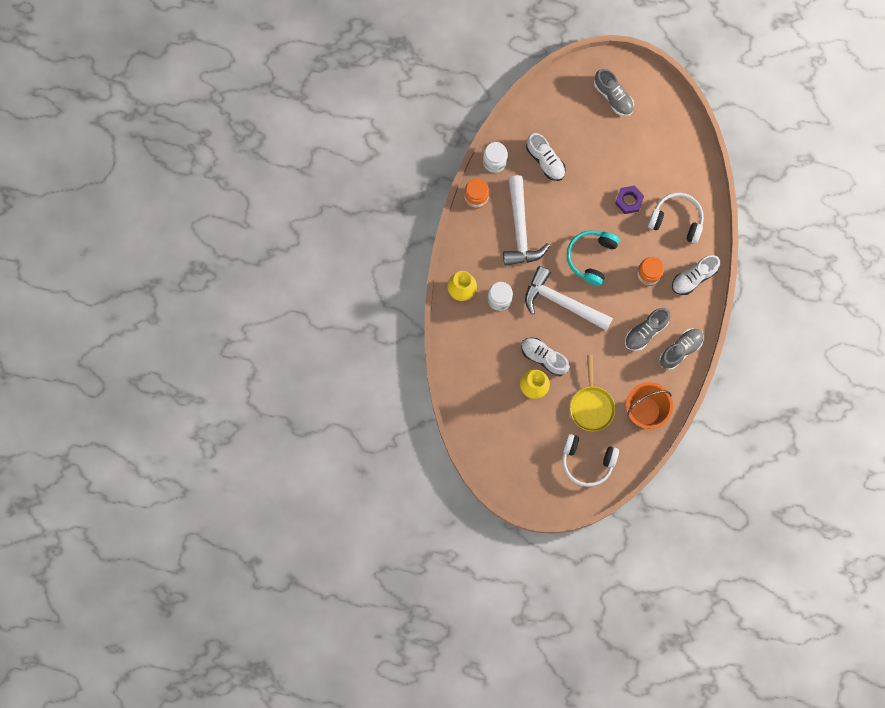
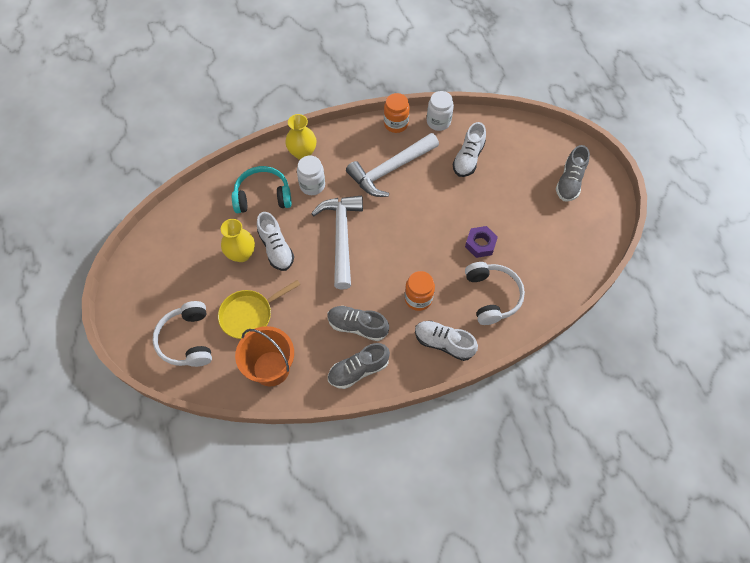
camera: 60 degrees right, 15 degrees down
white shoe [521,338,570,376] -> white shoe turned 150 degrees clockwise [257,212,294,271]
turquoise headphones [567,230,620,286] -> turquoise headphones moved to [232,166,292,213]
grey shoe [659,328,704,370] -> grey shoe turned 135 degrees clockwise [328,343,390,389]

